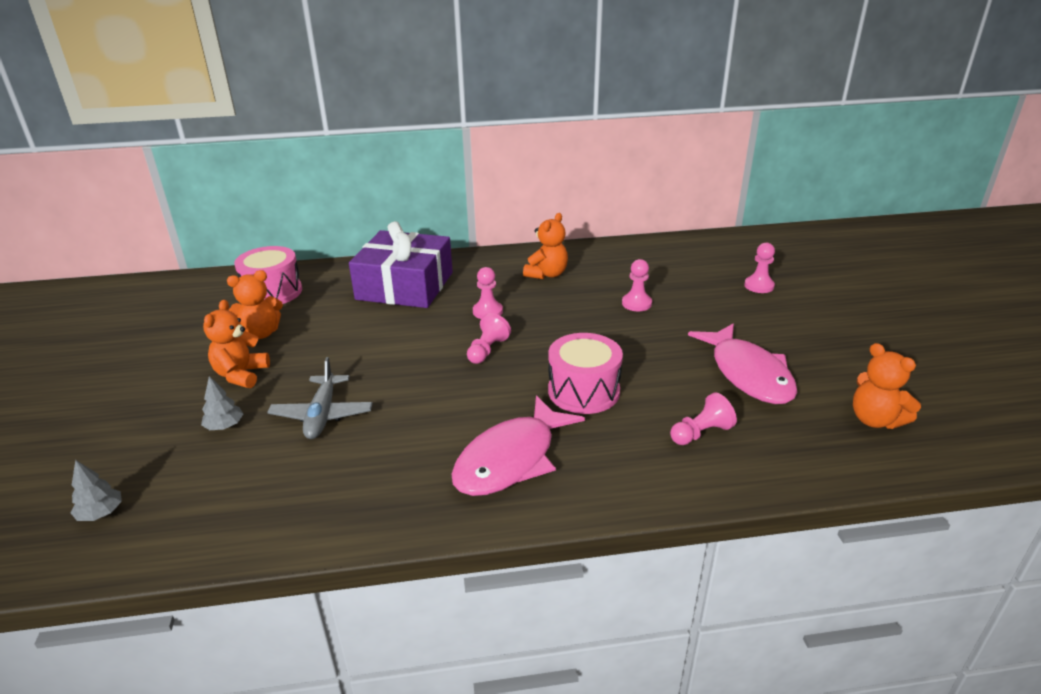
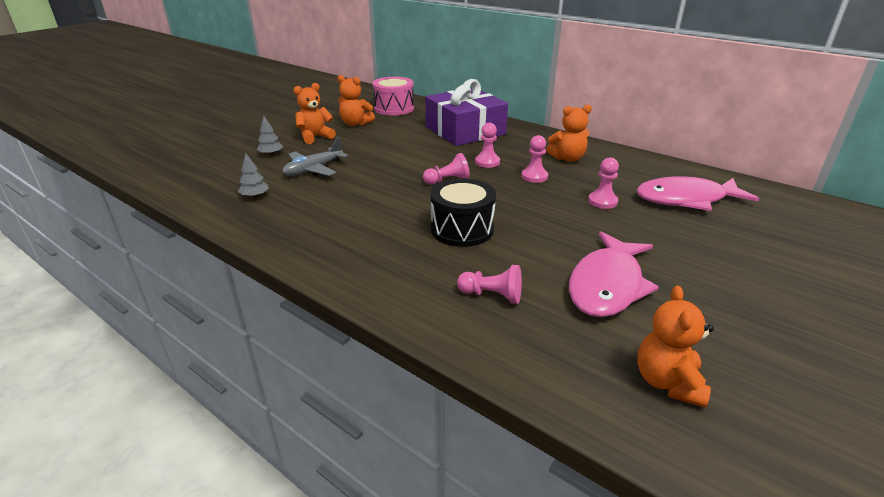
camera: 45 degrees right, 0 degrees up
grey tree [71,460,122,521] -> grey tree moved to [238,153,269,198]
pink fish [451,395,585,496] -> pink fish moved to [636,176,759,211]
pink drum [548,333,623,414] -> black drum [430,178,496,247]
pink pawn [744,243,775,293] -> pink pawn moved to [521,135,548,183]

